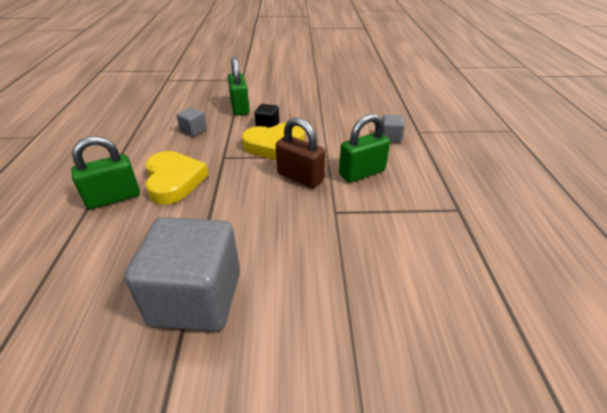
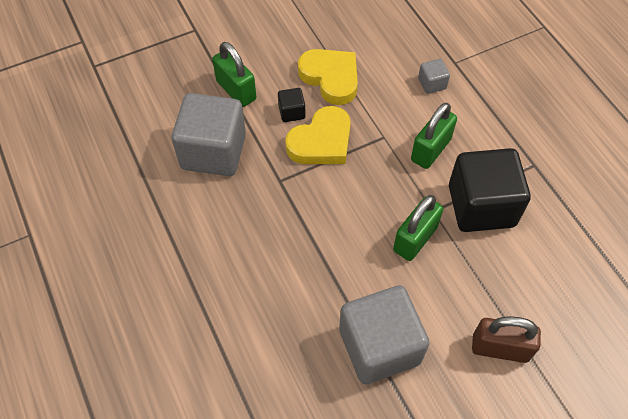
camera: 25 degrees left, 20 degrees up
green padlock [71,136,140,209] -> green padlock moved to [393,195,443,261]
yellow heart [145,151,209,204] -> yellow heart moved to [298,49,358,105]
grey cube [176,107,207,136] -> grey cube [172,93,246,176], size x2.32
brown padlock [276,117,325,188] -> brown padlock moved to [472,316,541,363]
none -> black cube [449,148,531,232]

